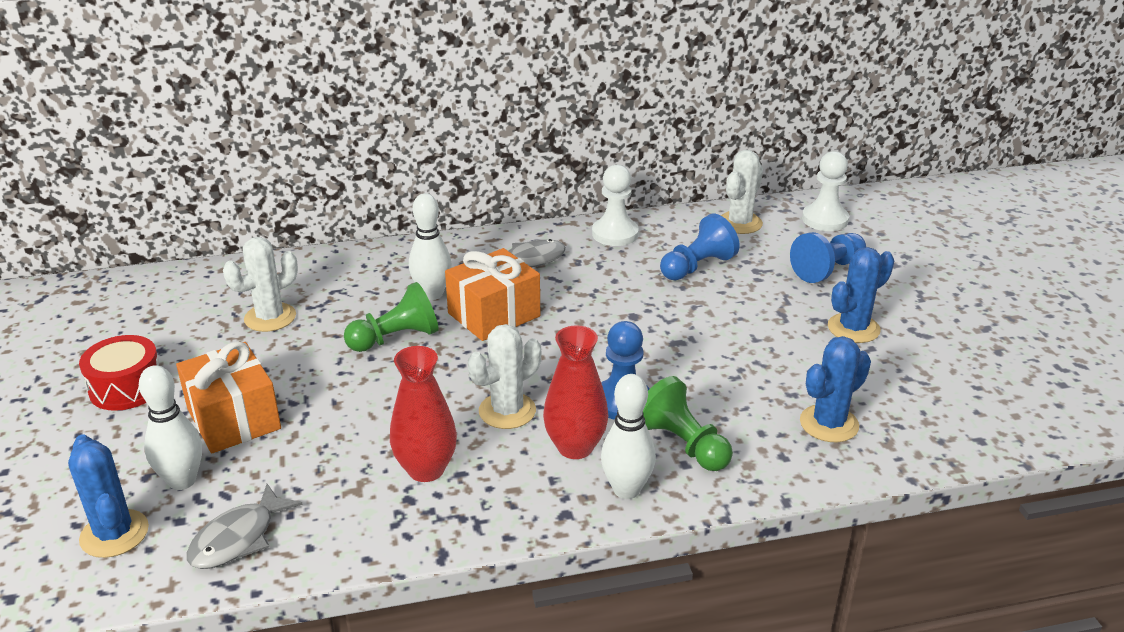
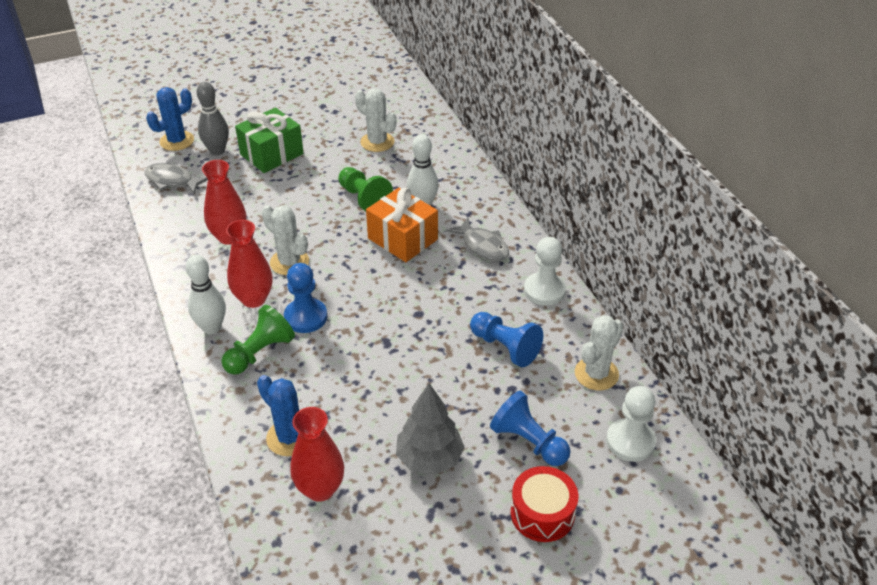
camera: 80 degrees right, 10 degrees up
red drum [79,335,159,411] -> red drum moved to [511,466,578,542]
white bowling pin [139,365,202,490] -> grey bowling pin [197,82,229,155]
orange gift [176,341,281,453] -> green gift [235,108,304,173]
white cactus [721,150,763,234] -> white cactus turned 75 degrees counterclockwise [575,315,623,390]
blue cactus [828,247,894,343] -> grey tree [396,383,465,475]
none -> red vase [290,407,344,502]

